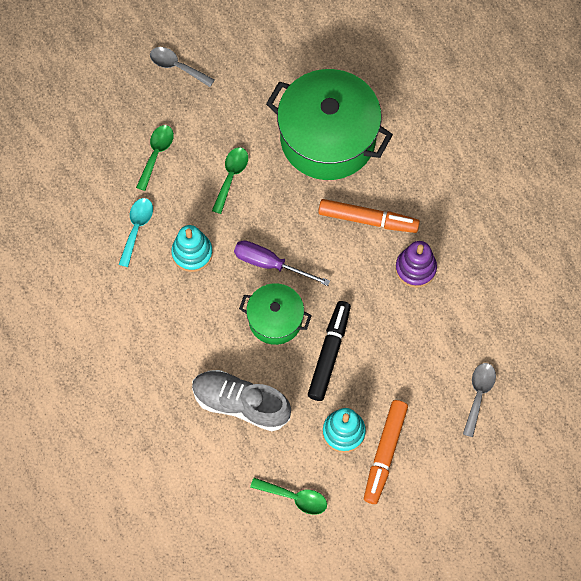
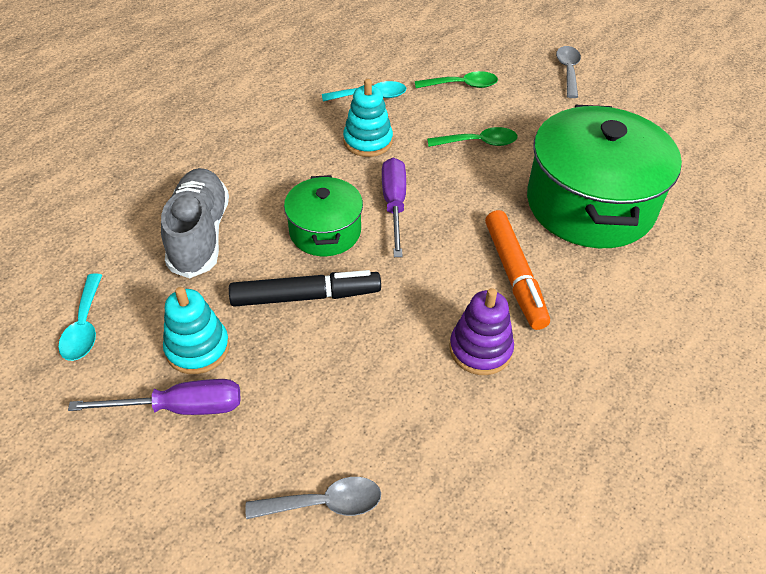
camera: 65 degrees right, 20 degrees down
green spoon [250,478,327,515] -> turquoise spoon [58,273,102,361]
orange marker [364,400,408,504] -> purple screwdriver [68,379,241,415]

